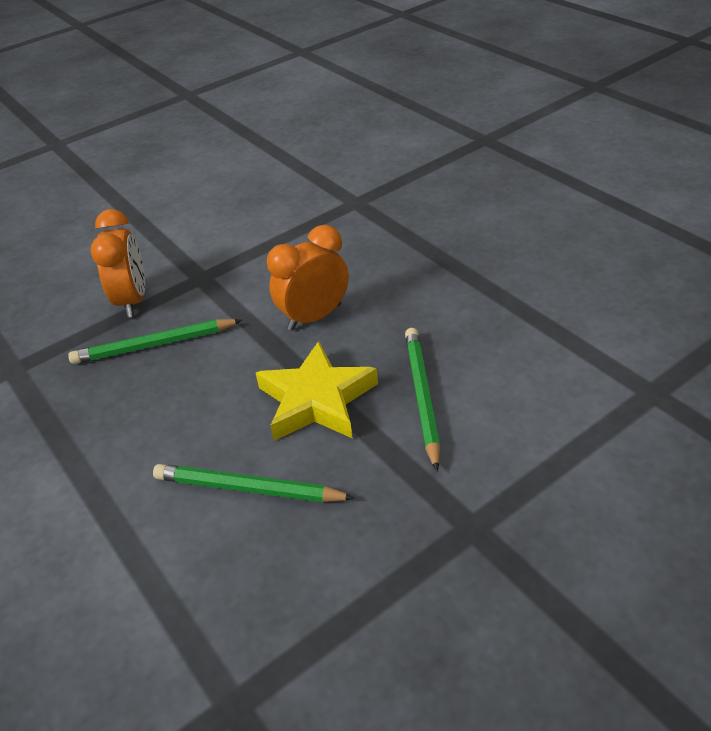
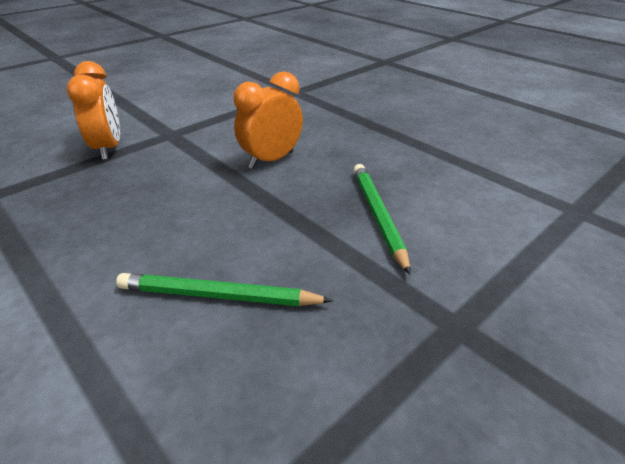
camera: 10 degrees left, 5 degrees down
green pencil [68,319,242,364] -> none
yellow star [256,341,378,441] -> none

